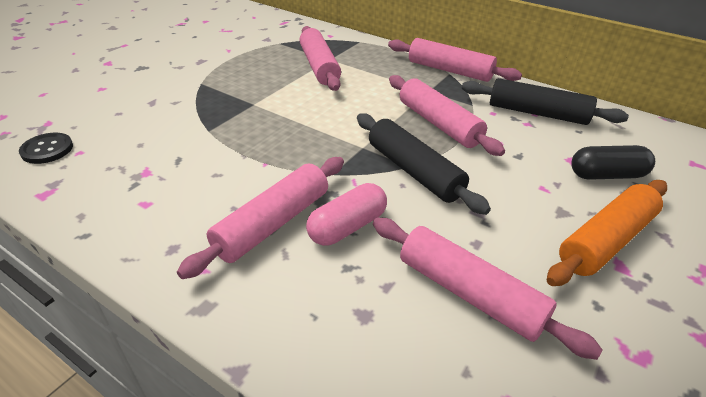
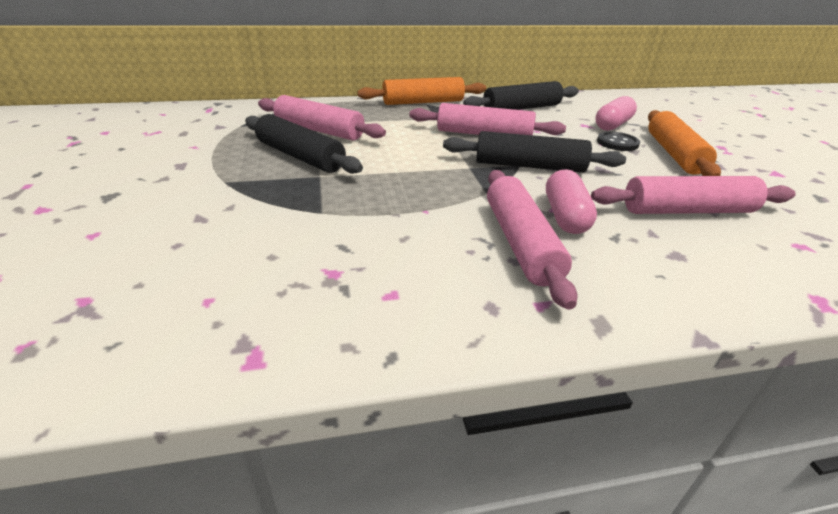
camera: 45 degrees left, 5 degrees down
black button [19,133,73,164] -> black button moved to [597,132,640,151]
pink rolling pin [388,38,522,82] -> orange rolling pin [358,77,486,105]
black capsule [571,145,655,180] -> pink capsule [595,96,637,131]
none -> black rolling pin [245,114,363,174]

